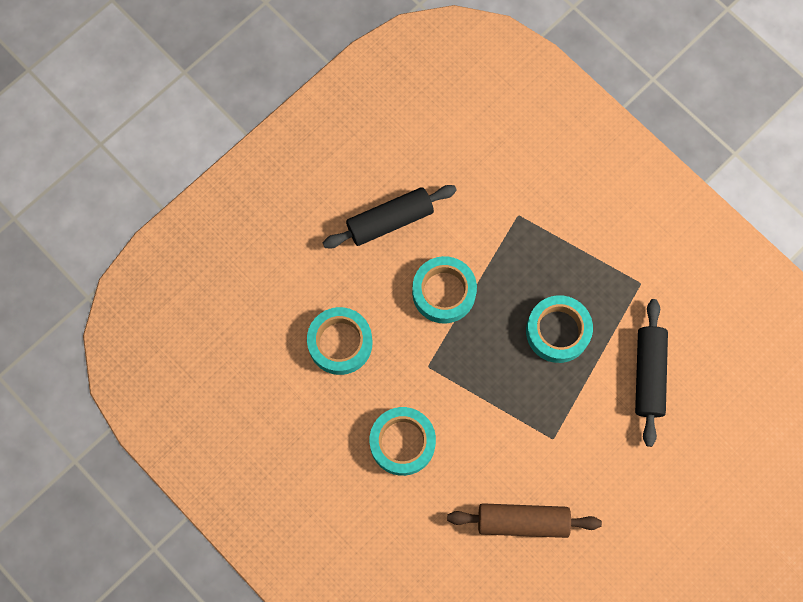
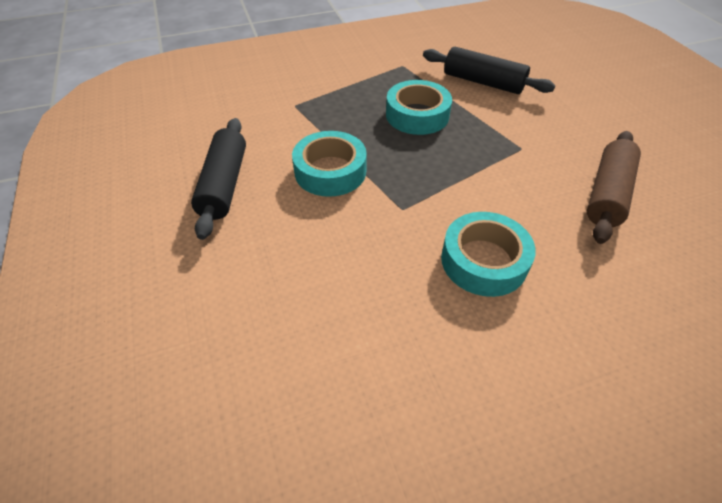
camera: 65 degrees left, 25 degrees down
turquoise tape [307,307,372,375] -> none

